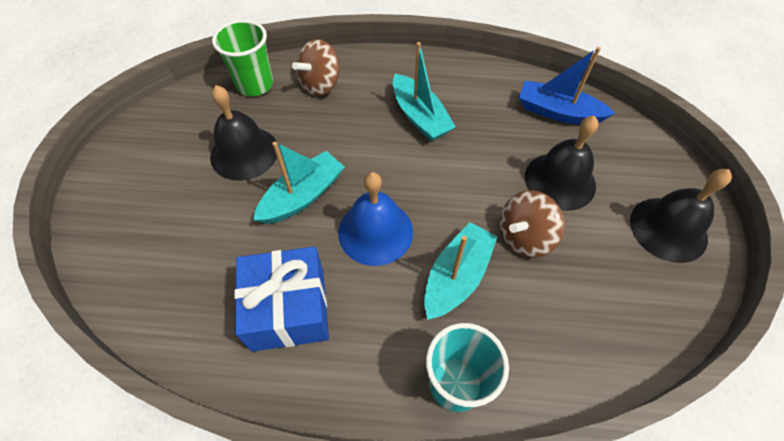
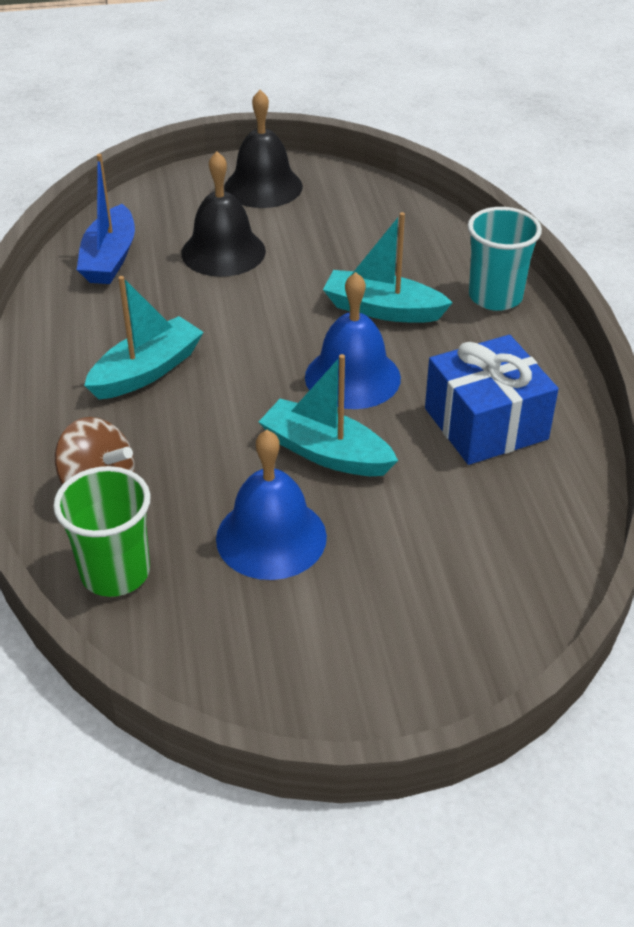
camera: 105 degrees left, 15 degrees down
black bell [210,85,277,181] -> blue bell [216,430,327,580]
brown spinning top [500,190,565,258] -> none

